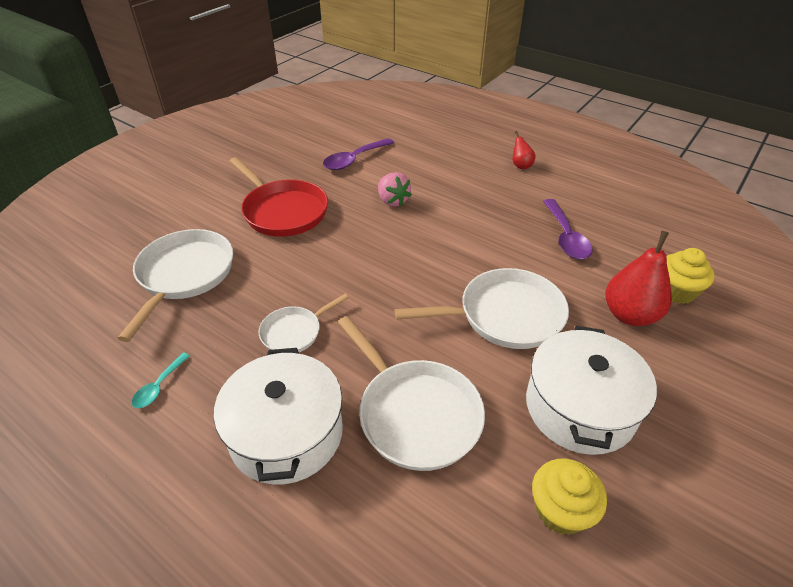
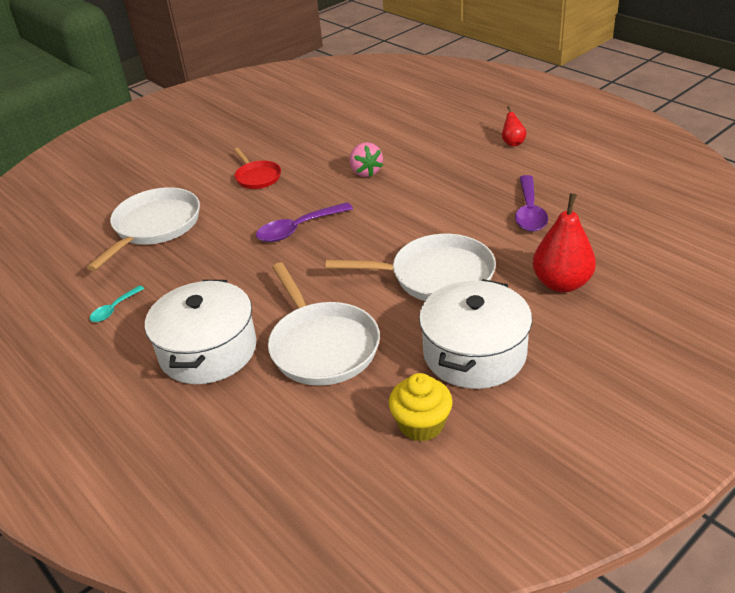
camera: 15 degrees right, 5 degrees down
red pan [229,157,328,237] -> red pan [234,148,281,189], size x0.56
white pan [258,294,349,352] -> none
purple spoon [323,138,394,170] -> purple spoon moved to [256,202,353,242]
yellow cupcake [666,248,715,304] -> none

